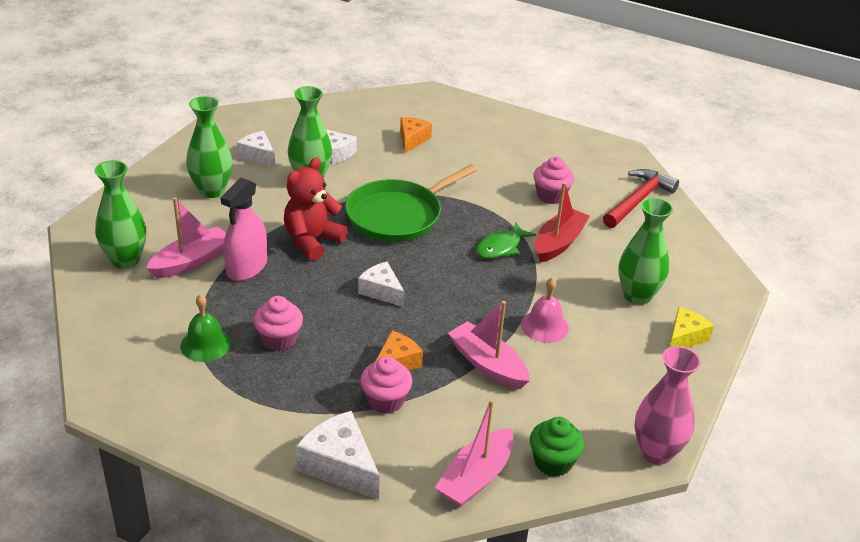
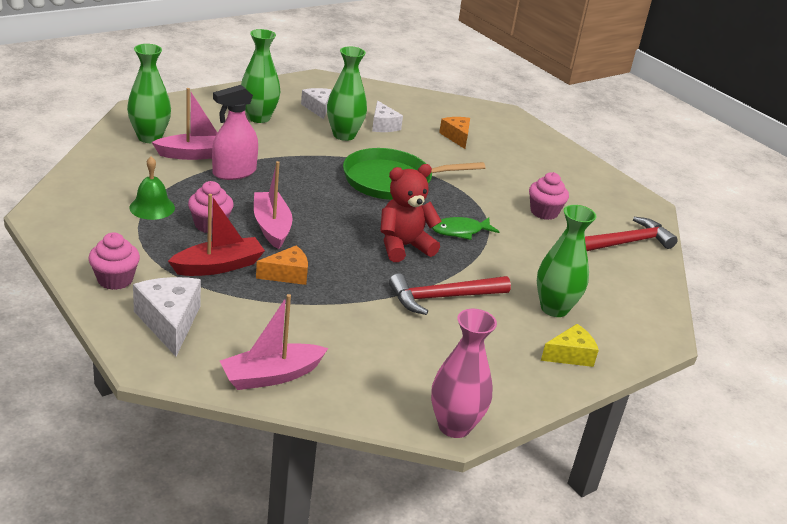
camera: 25 degrees right, 5 degrees down
red teddy bear [284,158,348,261] -> red teddy bear moved to [381,164,442,262]
white cheese [358,262,404,307] -> none
pink cupcake [360,356,412,414] -> pink cupcake moved to [88,233,140,290]
orange cheese [400,117,432,153] -> orange cheese turned 60 degrees counterclockwise [439,117,470,149]
pink boat [448,301,530,389] -> pink boat moved to [254,161,293,249]
pink bell [521,278,569,343] -> red hammer [389,273,511,315]
green cupcake [530,417,584,477] -> none
red boat [535,182,590,262] -> red boat moved to [168,194,265,276]

